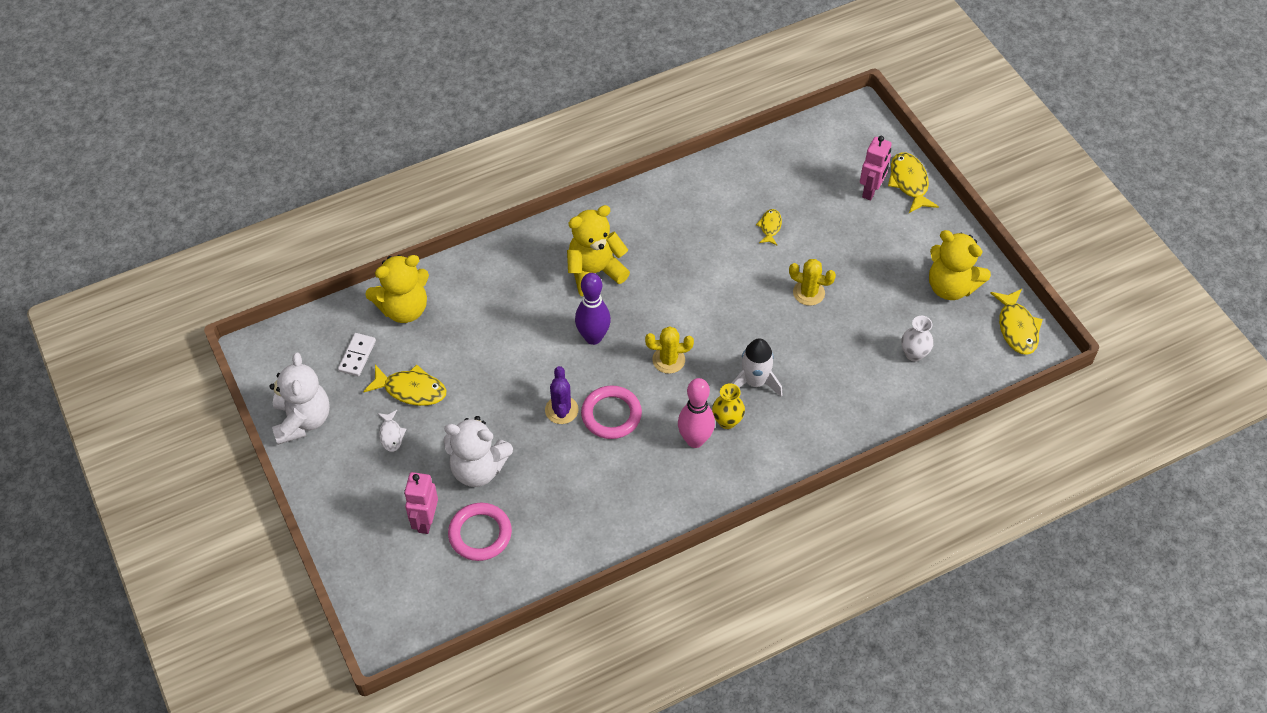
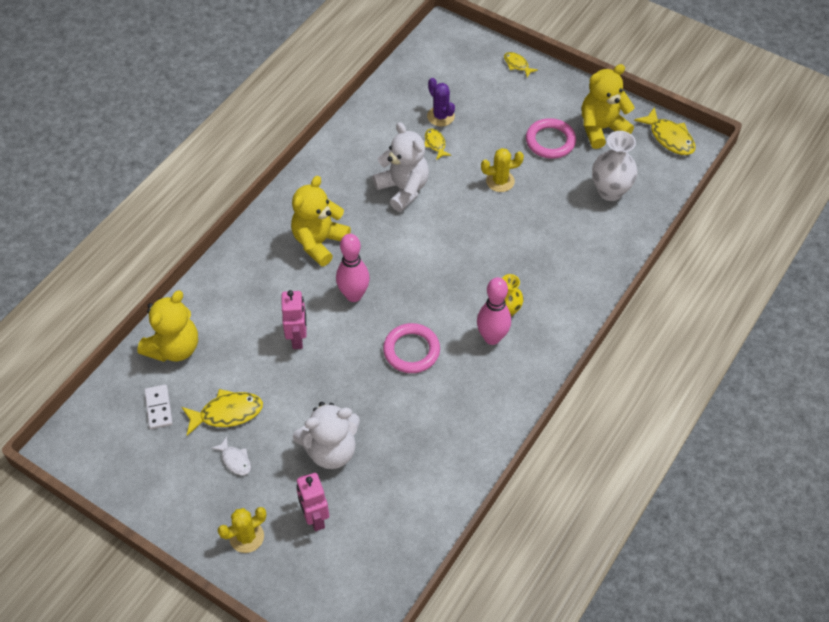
camera: 30 degrees left, 0 degrees up
white teddy bear [269,353,330,445] -> white teddy bear moved to [373,122,429,212]
pink ring [448,503,512,561] -> pink ring moved to [526,118,576,159]
purple cactus [545,366,579,424] -> purple cactus moved to [427,78,455,126]
purple bowling pin [575,273,611,345] -> pink bowling pin [336,234,370,302]
yellow cactus [645,326,694,374] -> yellow cactus moved to [218,507,266,553]
white rocket [731,339,782,397] -> none
pink robot [860,136,892,201] -> pink robot moved to [282,290,307,349]
yellow fish [888,152,939,213] -> yellow fish [504,52,538,77], size x0.58
white vase [901,316,934,362] -> white vase [592,131,638,201], size x1.59
yellow teddy bear [929,230,991,300] -> yellow teddy bear turned 150 degrees clockwise [582,64,635,149]

